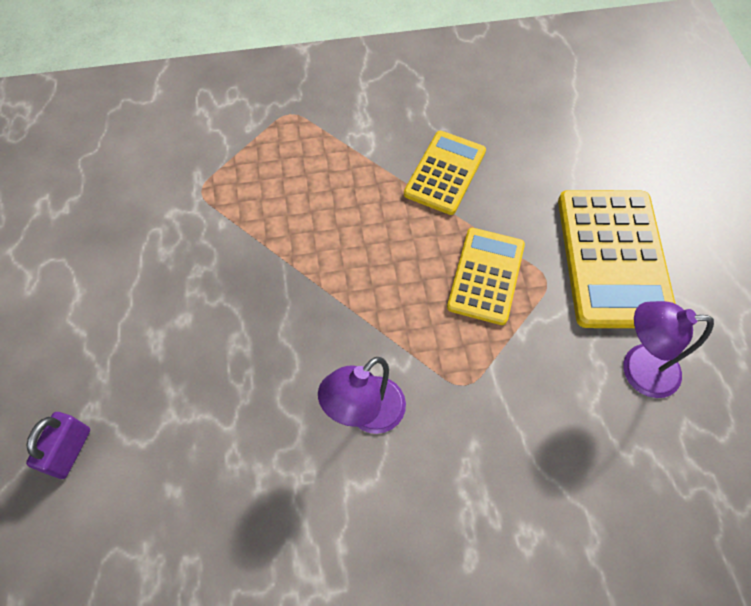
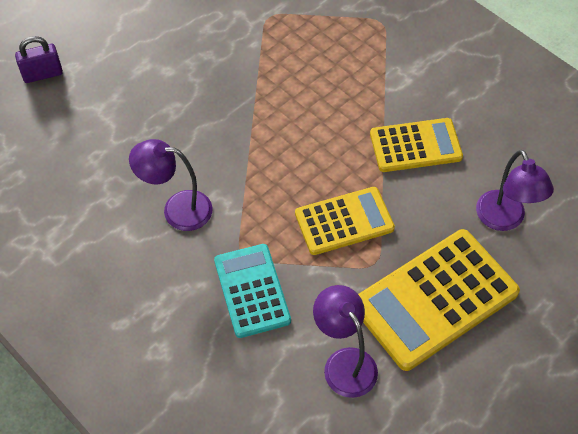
camera: 55 degrees right, 5 degrees down
none -> turquoise calculator [214,244,291,338]
none -> purple lamp [476,150,554,231]

